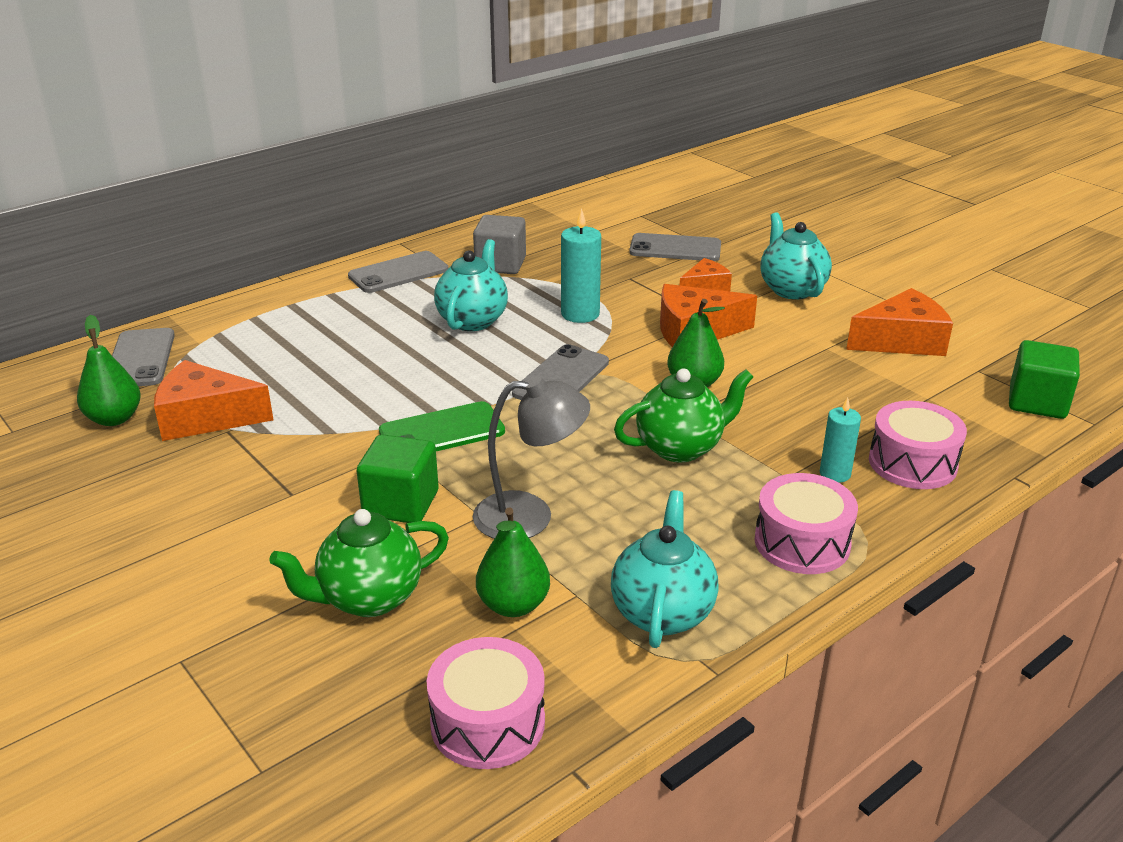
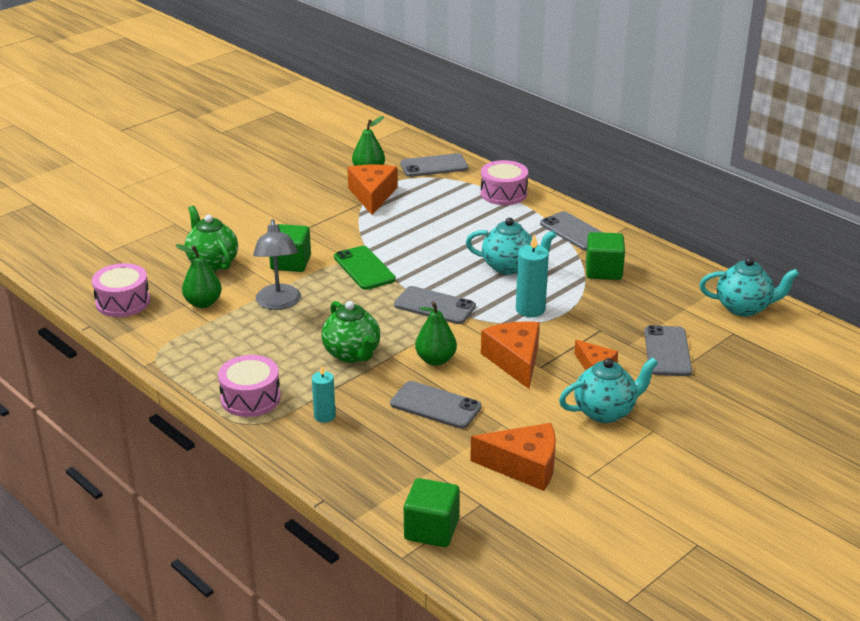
camera: 85 degrees right, 0 degrees up
grey cube [473,215,526,274] -> green cube [586,232,625,280]
turquoise teapot [611,490,718,648] -> turquoise teapot moved to [700,257,799,317]
orange cheese [846,288,953,356] -> orange cheese turned 60 degrees counterclockwise [470,423,556,491]
pink drum [869,401,967,489] -> pink drum moved to [481,160,528,205]
none -> grey phone [390,381,482,429]

